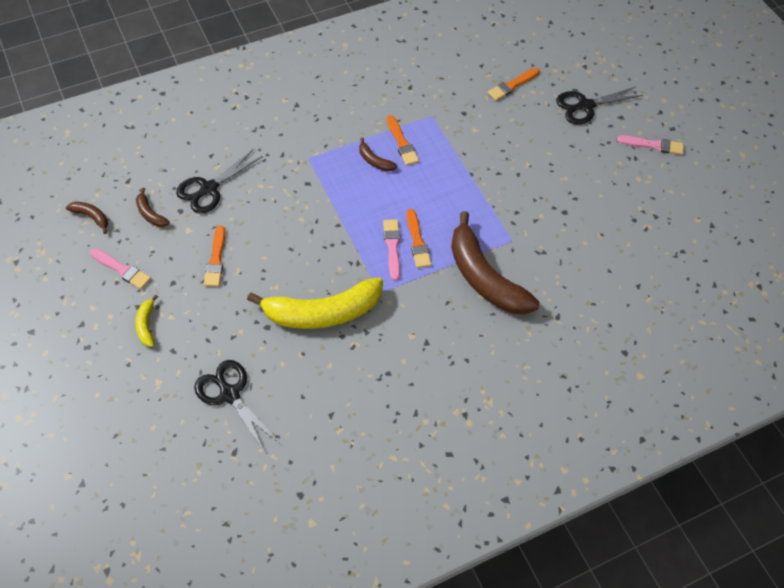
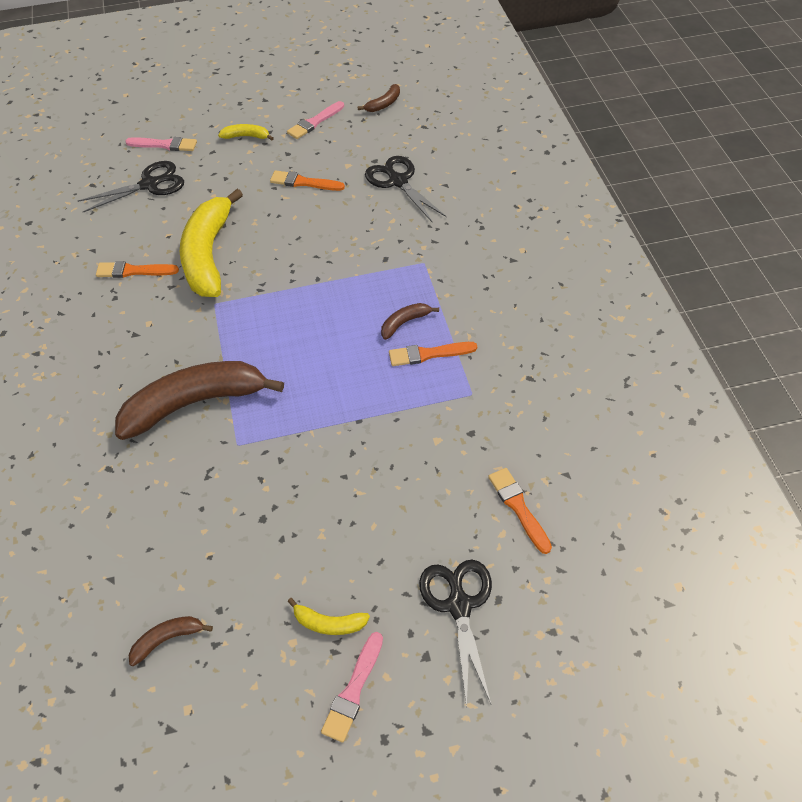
camera: 105 degrees right, 5 degrees down
brown banana [136,188,170,227] -> brown banana moved to [129,616,213,666]
pink brush [383,219,400,281] -> pink brush moved to [125,137,197,151]
orange brush [406,209,432,268] -> orange brush moved to [96,261,179,278]
none -> yellow banana [287,598,370,635]

